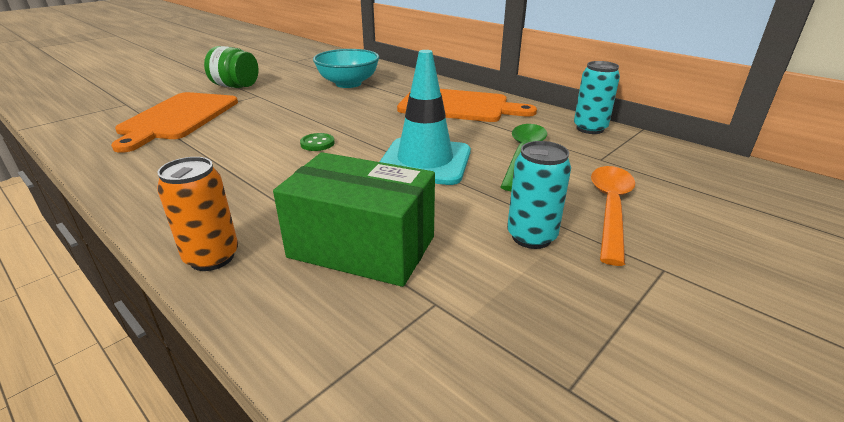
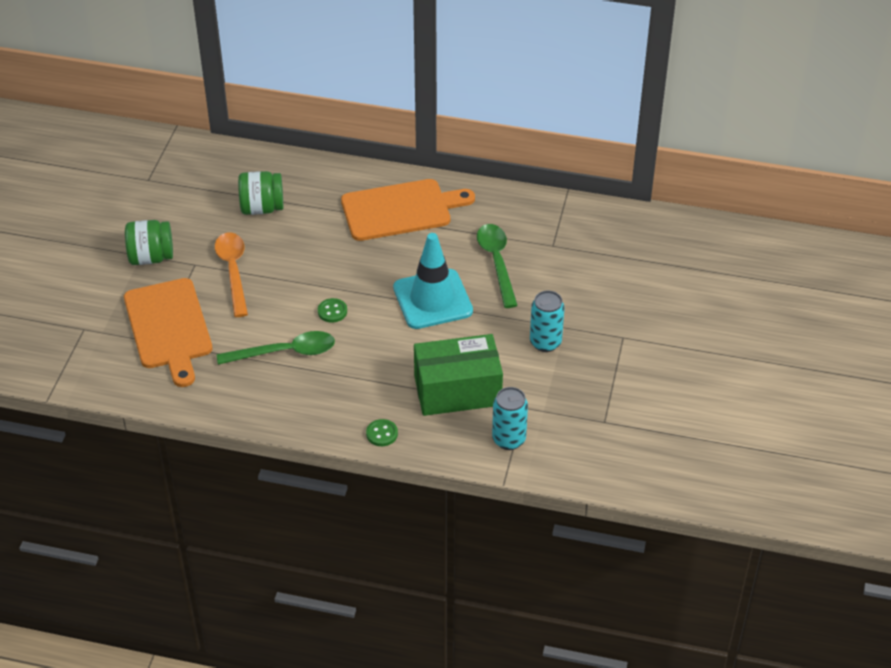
camera: 30 degrees left, 15 degrees up
orange can [157,157,238,271] -> green button [366,419,398,446]
turquoise bowl [313,49,379,88] -> green jar [238,171,283,215]
turquoise can [574,61,620,134] -> turquoise can moved to [492,387,528,450]
orange spoon [591,166,635,266] -> orange spoon moved to [215,233,248,317]
none -> green spoon [217,331,335,365]

